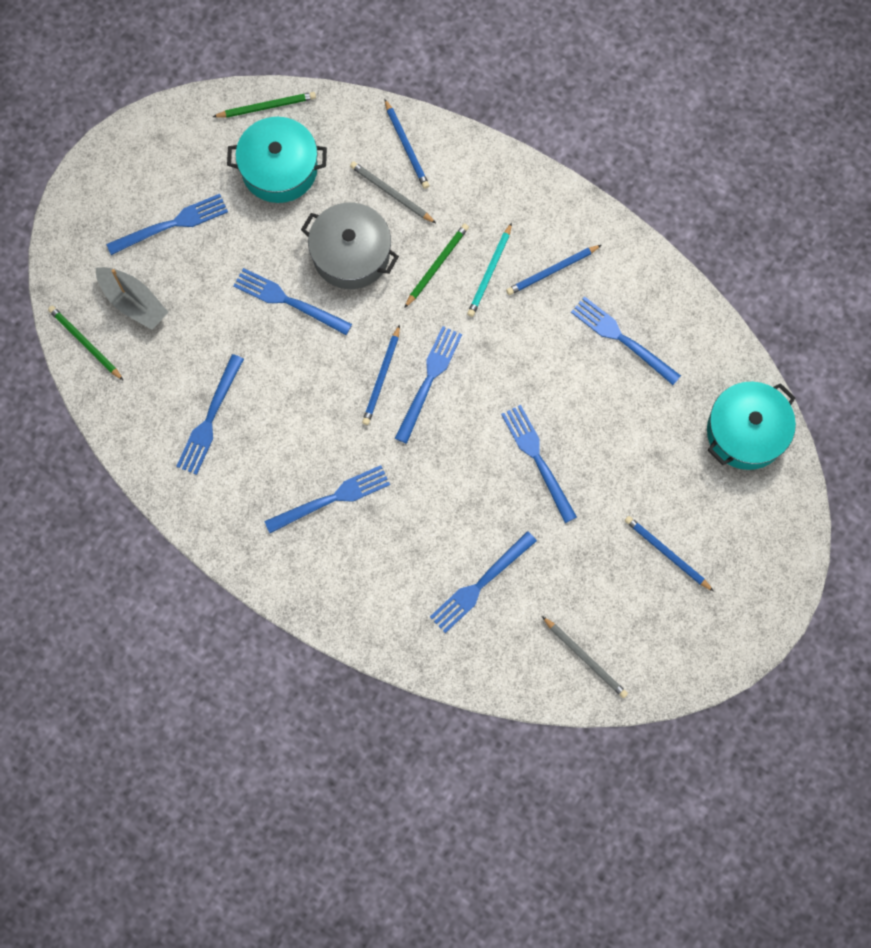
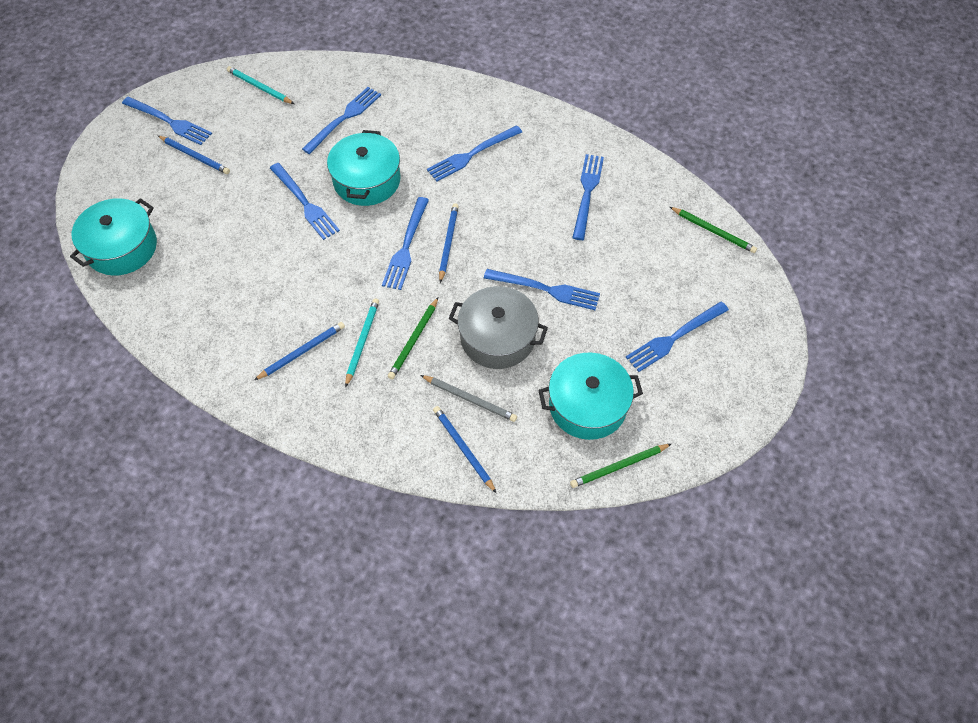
camera: 170 degrees right, 15 degrees down
grey boat [96,267,169,330] -> none
grey pencil [542,616,628,698] -> turquoise pencil [227,66,294,104]
blue fork [571,296,681,385] -> blue fork moved to [122,97,212,145]
none -> turquoise pot [327,130,401,206]

